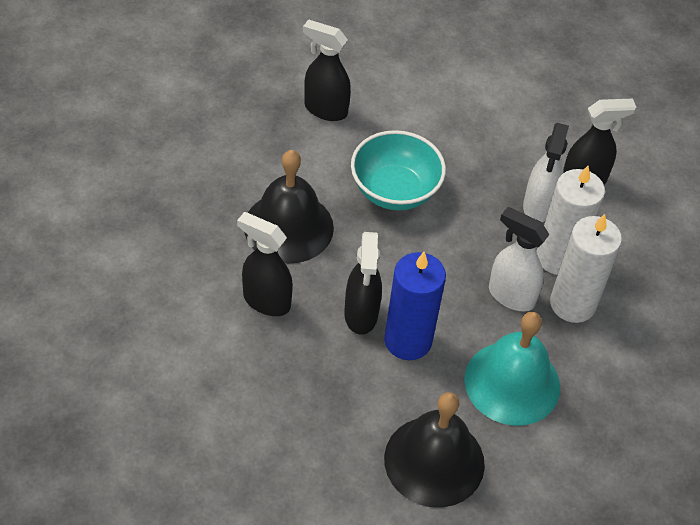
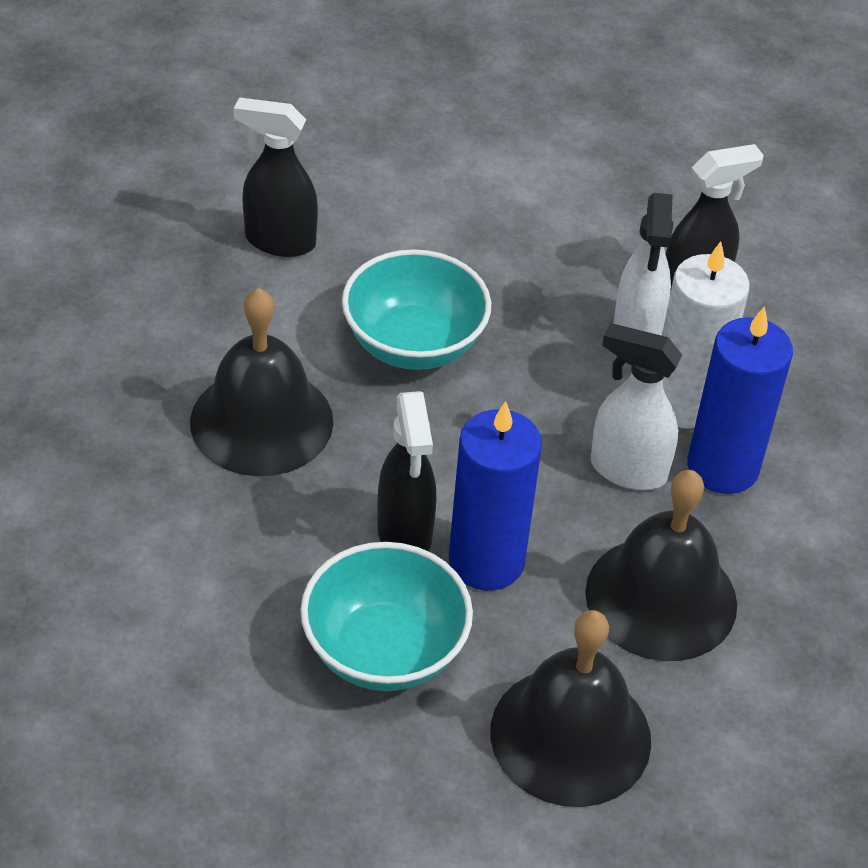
camera: 10 degrees left, 5 degrees down
black spray bottle [237,212,293,316] -> none
turquoise bell [464,312,560,426] -> black bell [585,470,737,661]
white candle [550,214,622,323] -> blue candle [687,306,793,494]
none -> turquoise bowl [300,542,473,691]

